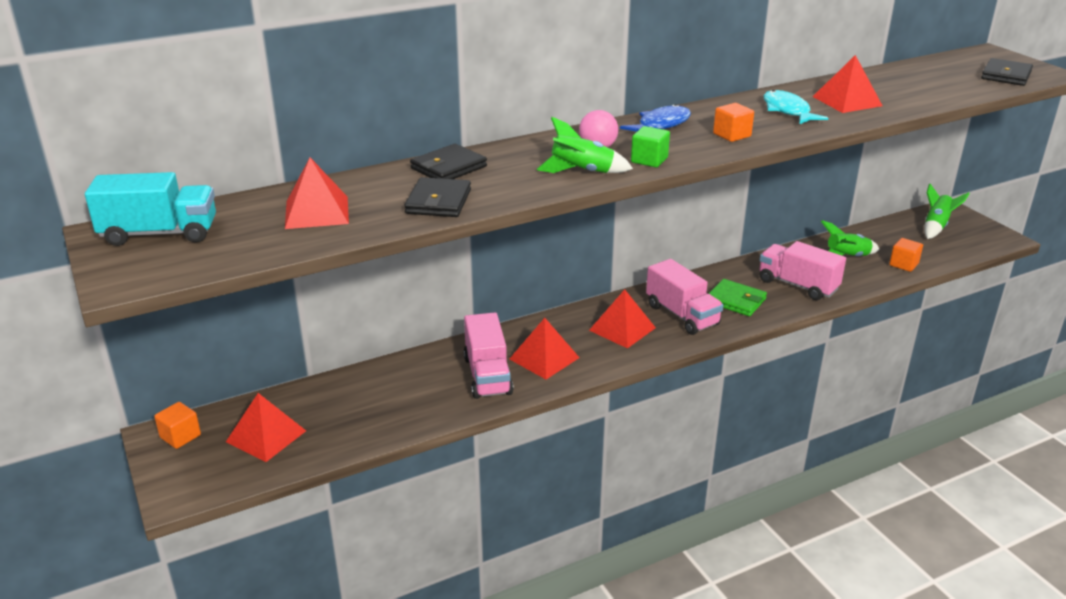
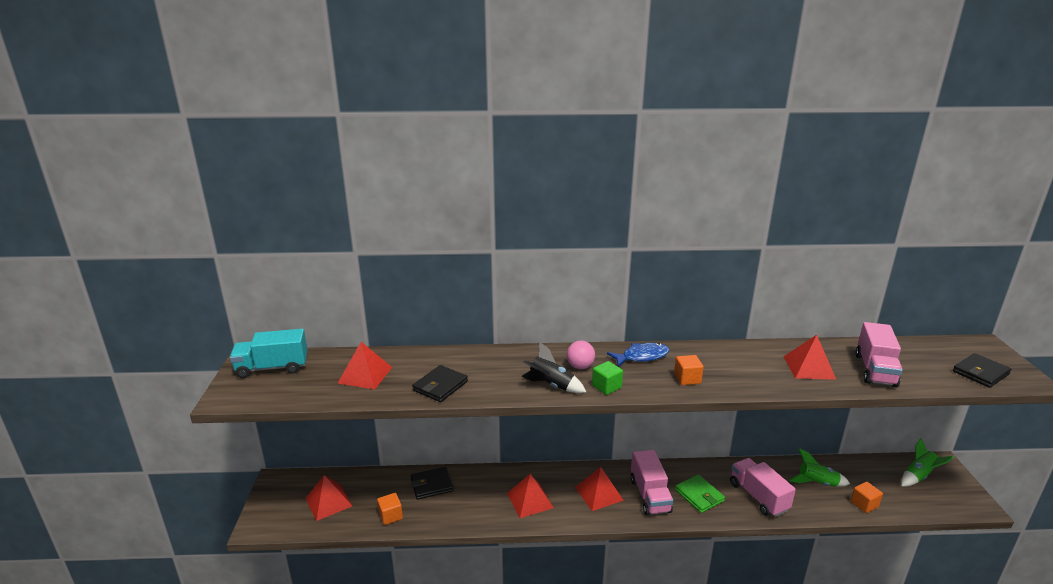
camera: 25 degrees right, 5 degrees down
turquoise truck [85,172,216,246] -> turquoise truck turned 150 degrees clockwise [230,329,308,378]
orange cube [154,402,201,449] -> orange cube moved to [377,493,403,525]
black wallet [410,144,487,179] -> black wallet moved to [411,467,454,500]
pink truck [464,312,514,399] -> pink truck moved to [855,322,903,387]
green rocket [537,117,633,173] -> black rocket [521,342,586,393]
turquoise fish [764,90,828,124] -> none

